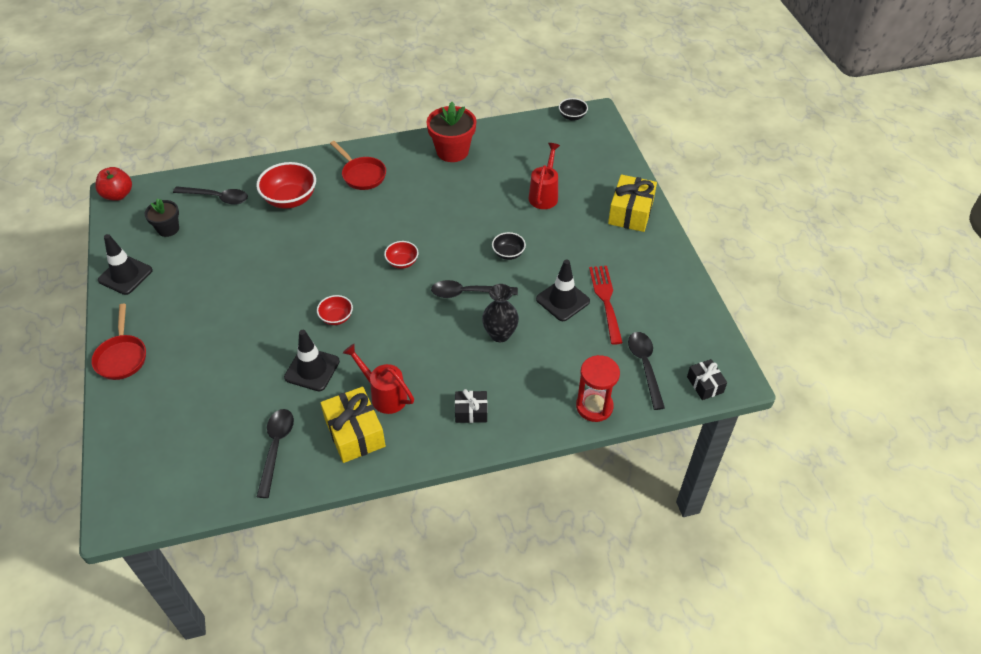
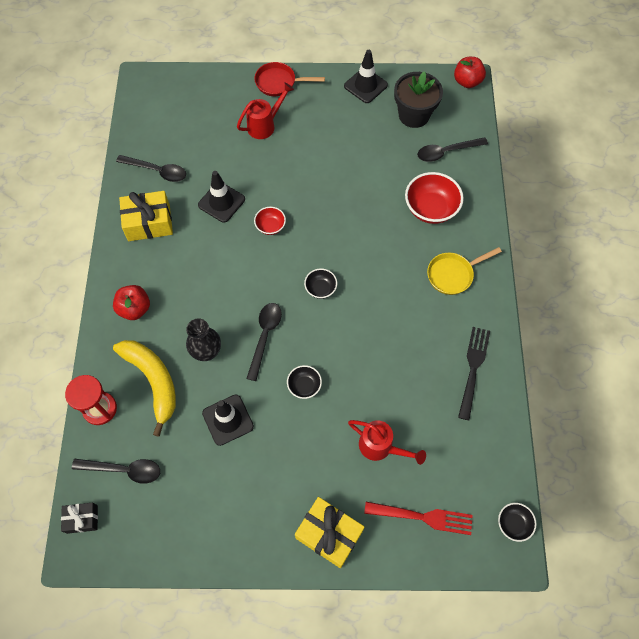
camera: 105 degrees right, 15 degrees up
black flower pot [145,199,179,237] -> black flower pot [394,71,443,128], size x1.63
black spoon [173,186,248,205] -> black spoon turned 45 degrees clockwise [417,137,488,162]
red pan [330,141,386,190] -> yellow pan [427,247,502,295]
red watering can [343,344,414,414] -> red watering can moved to [237,82,294,139]
red bowl [384,241,419,269] -> black bowl [304,268,337,299]
red flower pot [427,102,476,162] -> black fork [458,327,490,420]
black gift [455,389,488,423] -> red apple [113,285,150,320]
red fork [589,266,623,345] -> red fork moved to [364,502,473,535]
none -> yellow banana [113,340,176,437]

